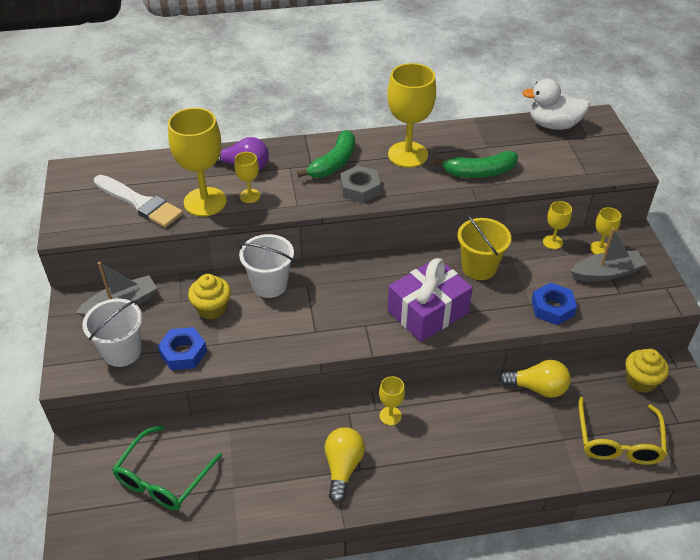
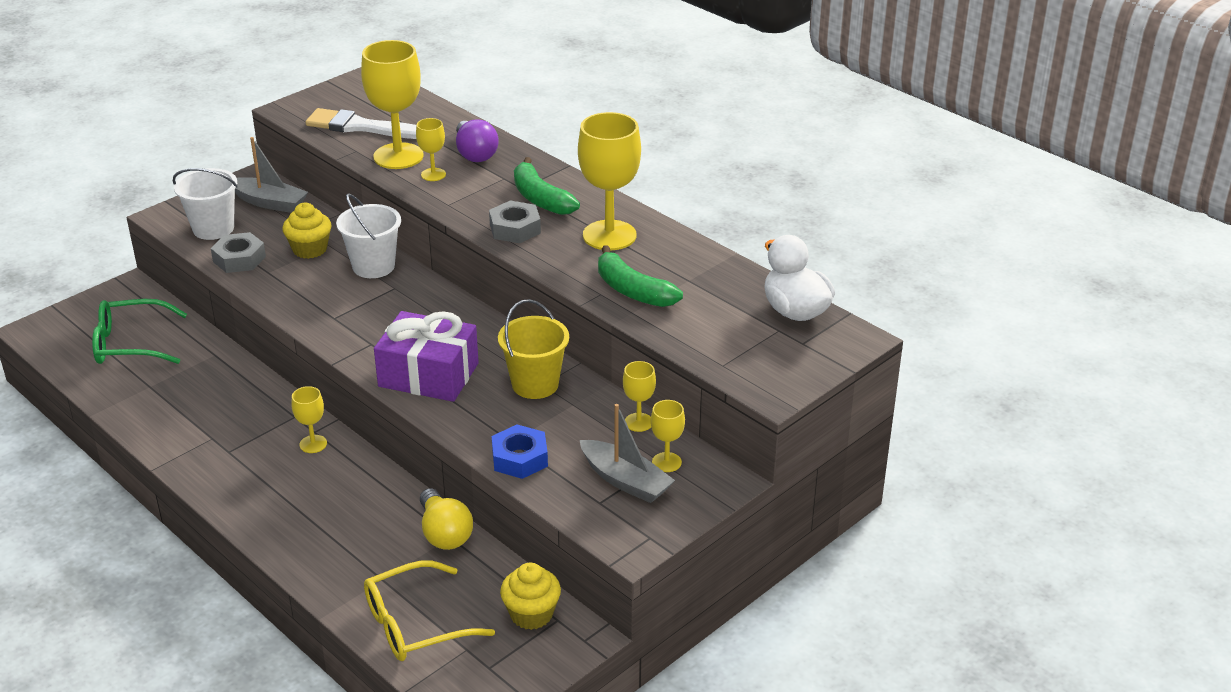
camera: 55 degrees right, 10 degrees down
white brush [94,175,183,228] -> white brush turned 105 degrees clockwise [306,108,416,139]
blue nut [158,327,207,370] -> grey nut [211,232,266,273]
green banana [297,130,355,178] -> green banana turned 60 degrees clockwise [514,157,580,215]
yellow light bulb [325,427,365,503] -> none

